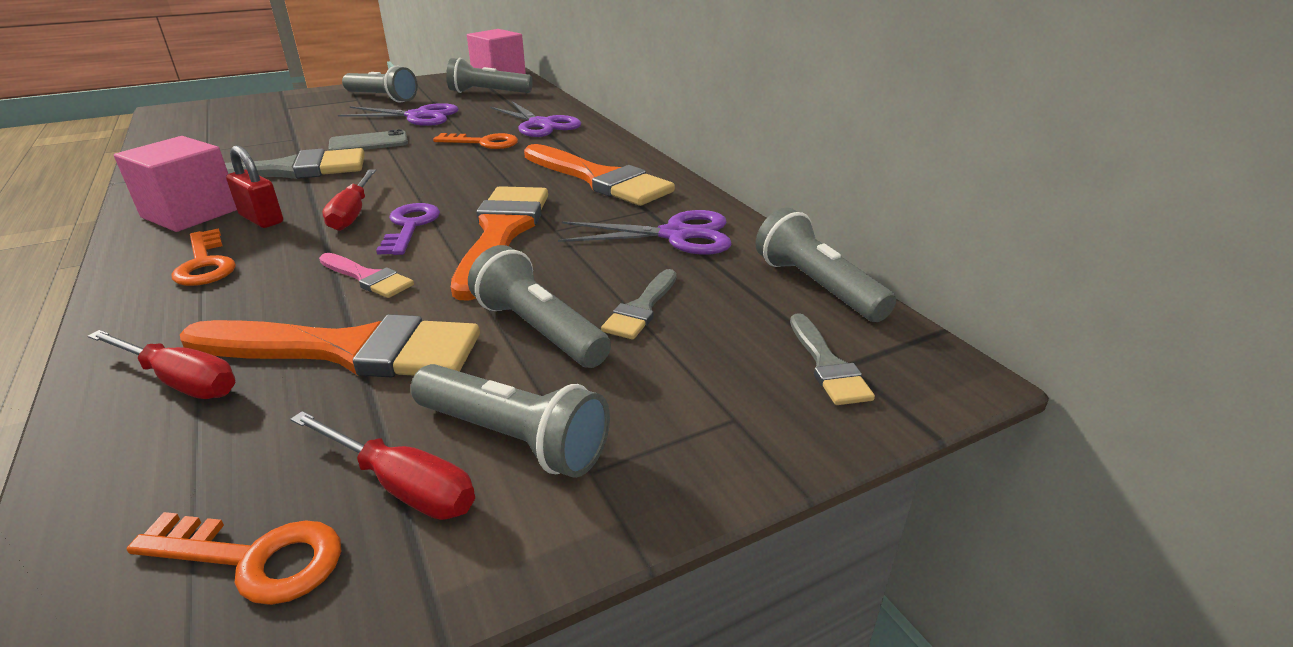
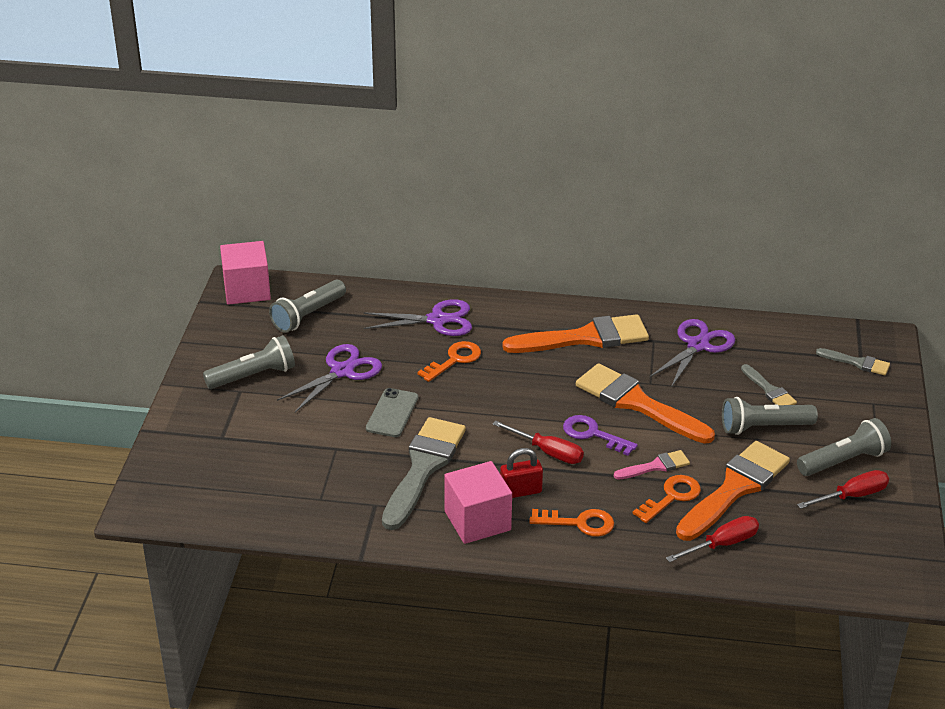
camera: 55 degrees left, 5 degrees up
orange key [126,512,341,605] -> orange key moved to [633,475,701,523]
grey flashlight [756,208,896,322] -> none

